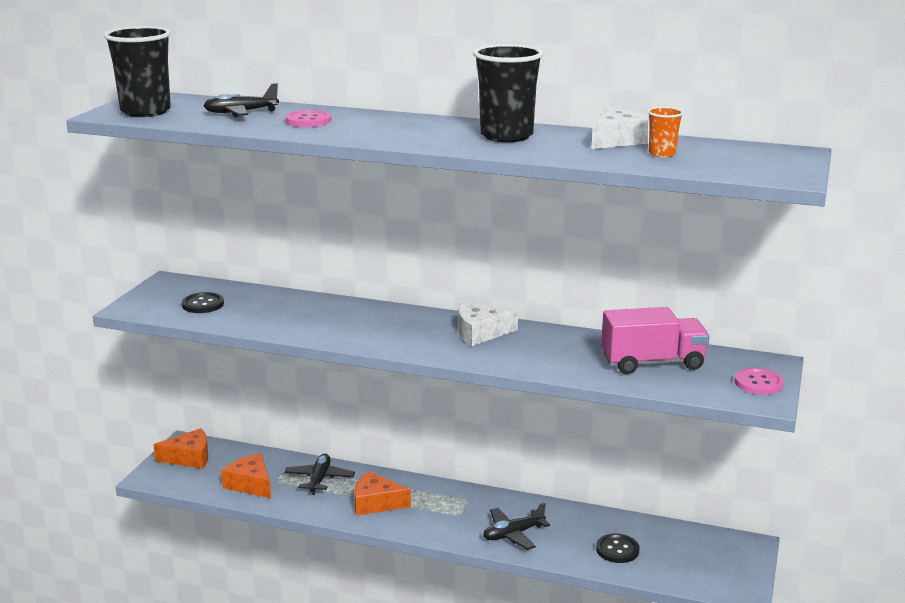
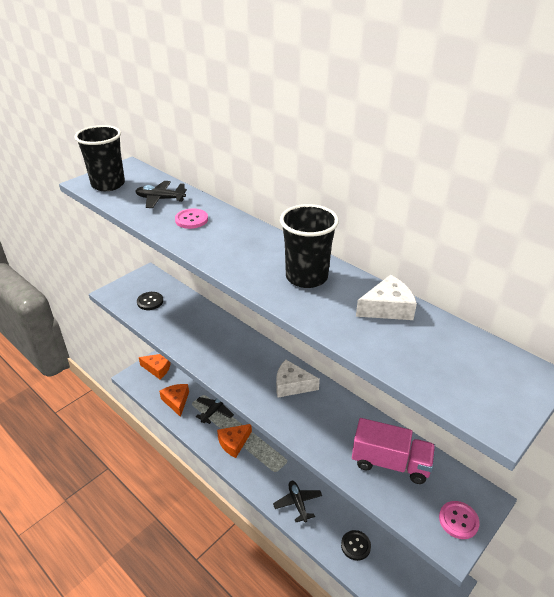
camera: 25 degrees right, 15 degrees up
orange cheese [354,471,411,516] -> orange cheese turned 75 degrees counterclockwise [217,424,252,458]
black plane [483,503,550,550] -> black plane turned 75 degrees clockwise [273,481,322,522]
orange cup [647,107,683,157] -> none

